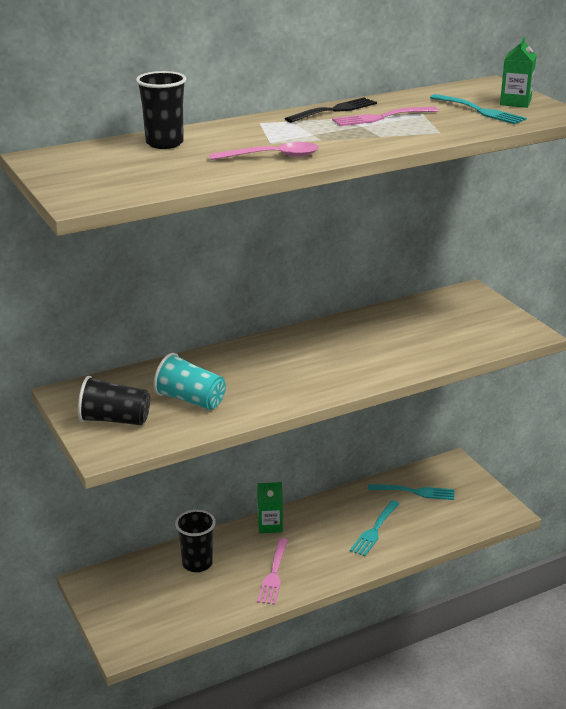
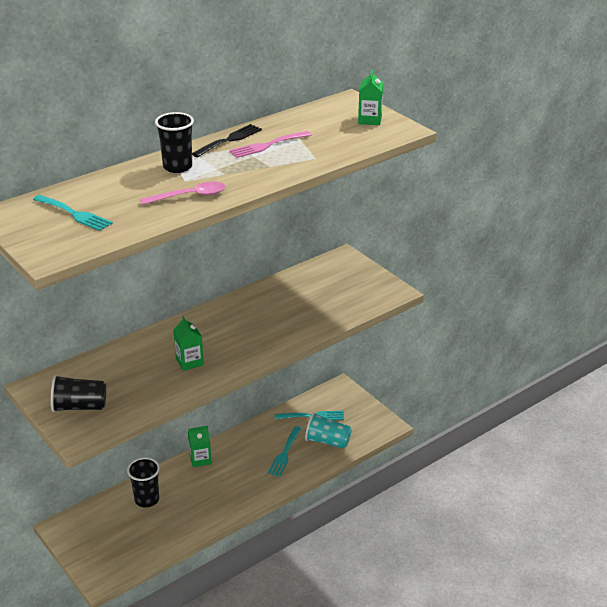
camera: 10 degrees left, 5 degrees up
black cup [136,71,186,149] -> black cup moved to [155,112,194,173]
turquoise cup [154,353,226,410] -> turquoise cup moved to [305,412,352,449]
pink fork [257,538,288,605] -> none
turquoise fork [430,94,527,124] -> turquoise fork moved to [33,195,113,231]
none -> green carton [173,316,204,371]

